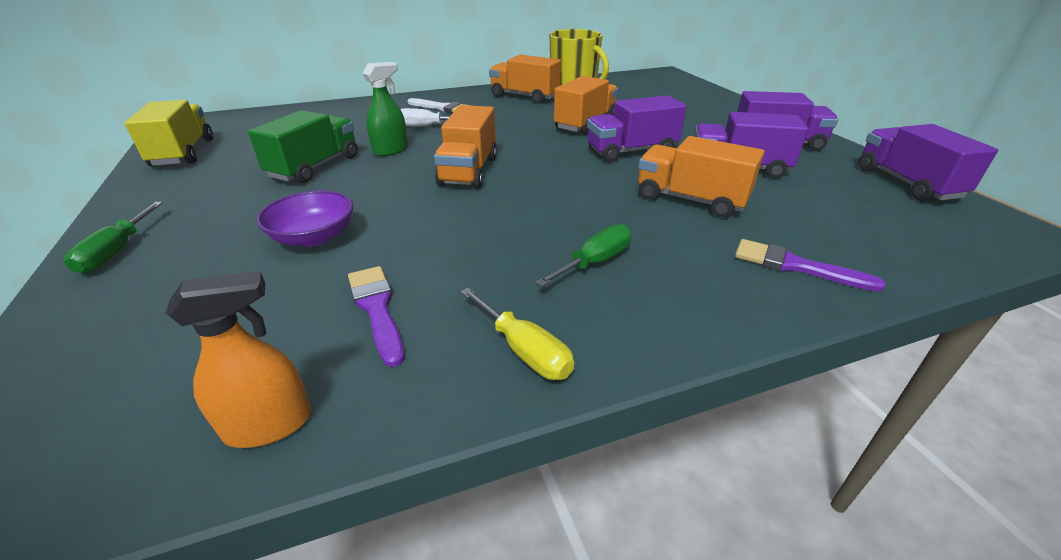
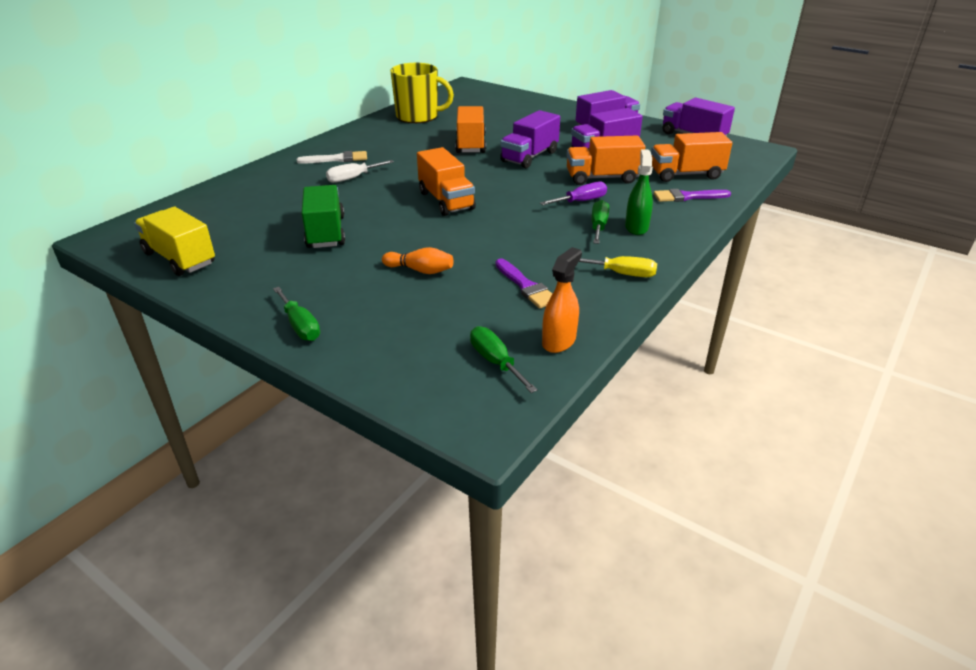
camera: 35 degrees left, 0 degrees up
purple bowl [257,190,353,247] -> orange bowling pin [382,247,453,274]
purple brush [348,266,405,367] -> purple brush turned 150 degrees counterclockwise [496,258,552,309]
green spray bottle [362,62,408,156] -> green spray bottle moved to [625,149,653,235]
orange truck [489,54,561,104] -> orange truck moved to [651,132,732,182]
none -> green screwdriver [470,326,538,393]
none -> purple screwdriver [540,182,607,205]

